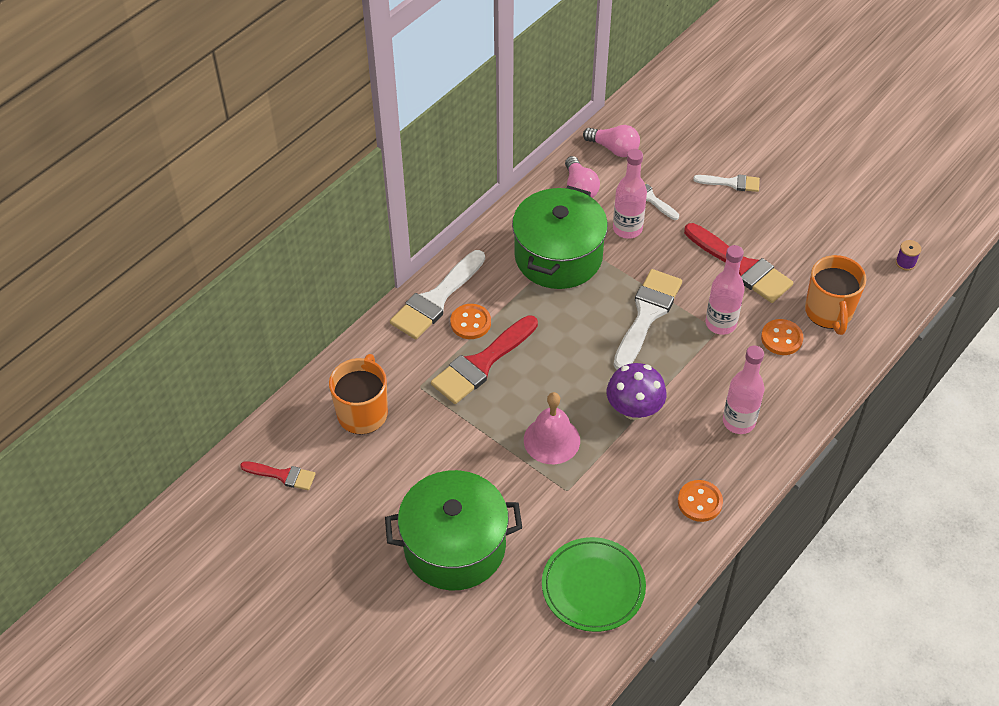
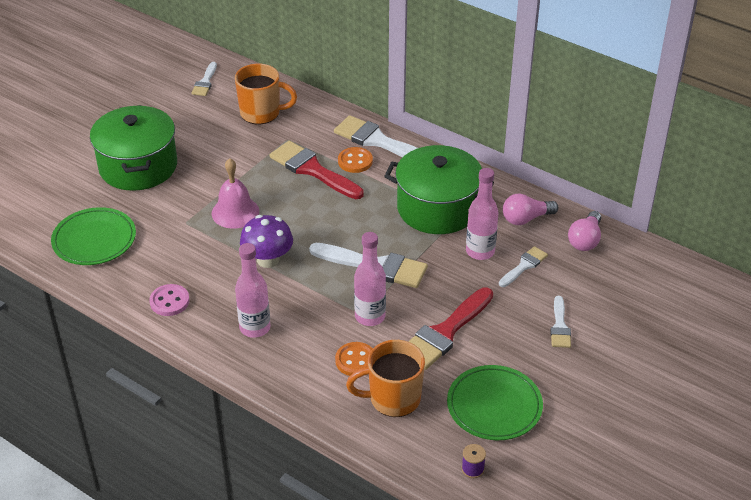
camera: 85 degrees right, 10 degrees down
red brush [240,461,316,490] -> white brush [191,62,217,96]
orange button [678,480,723,522] -> pink button [149,284,190,316]
none -> green plate [447,365,543,440]

